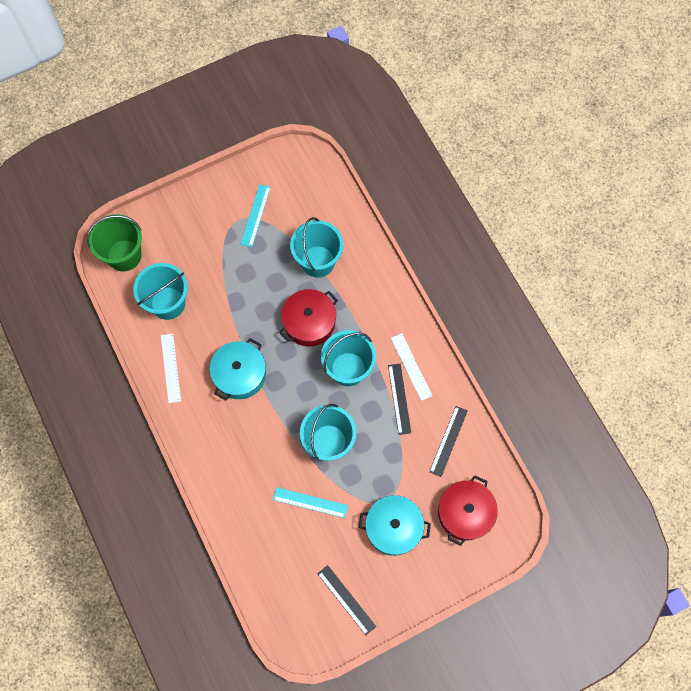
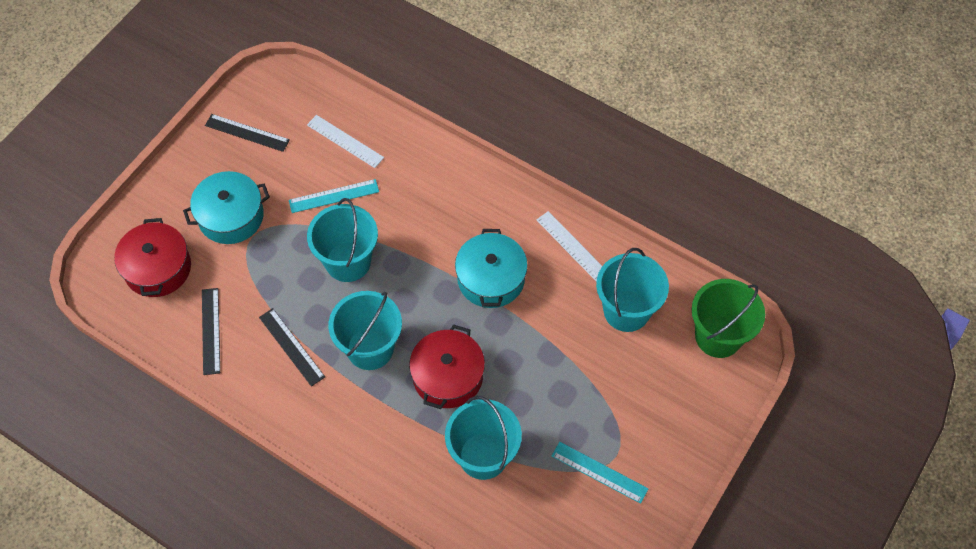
camera: 150 degrees right, 10 degrees down
turquoise ruler [241,184,271,247] -> turquoise ruler turned 45 degrees counterclockwise [552,442,649,504]
white ruler [391,333,433,401] -> white ruler moved to [307,115,384,168]

